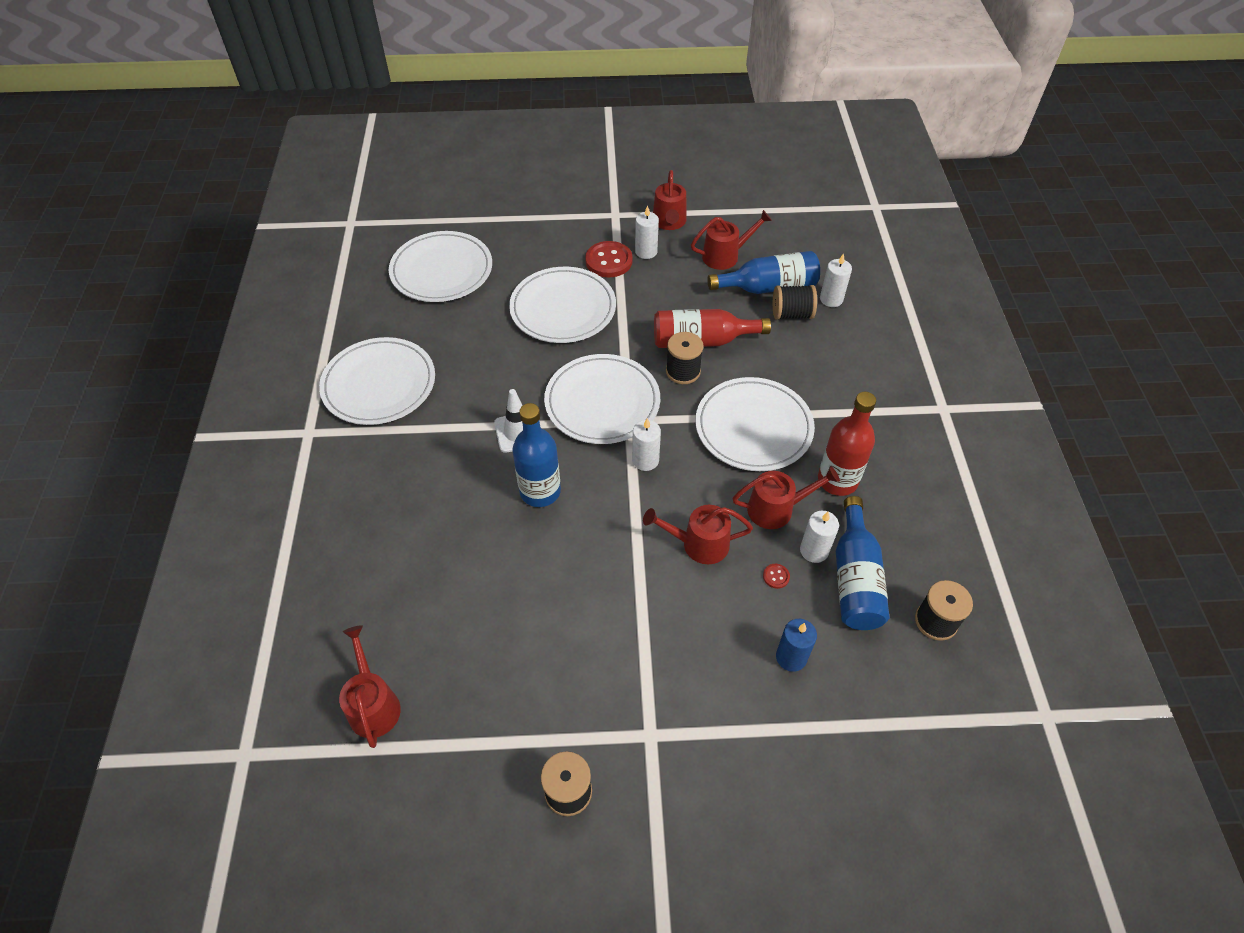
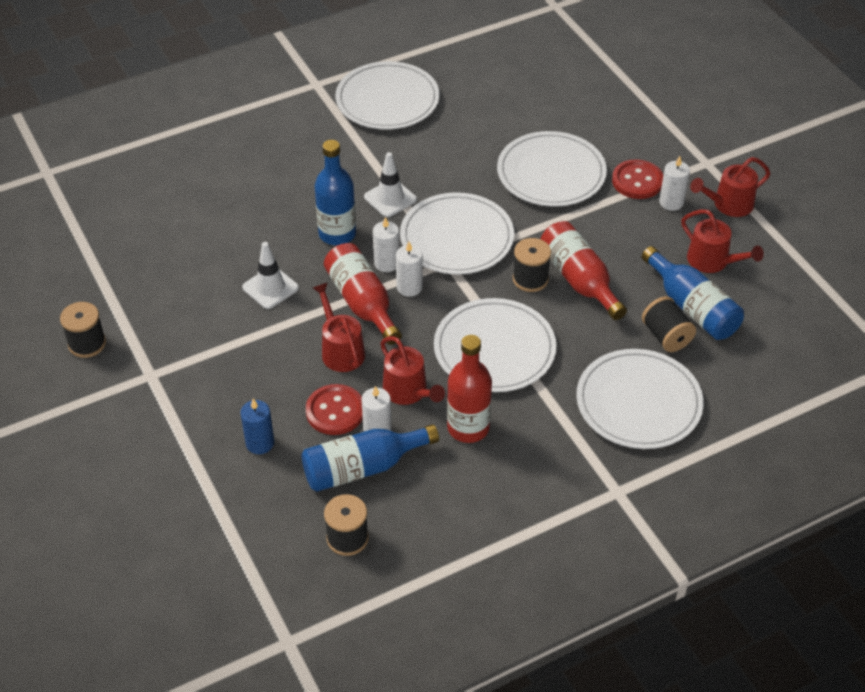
camera: 65 degrees right, 5 degrees down
red watering can [339,626,401,748] -> none
white plate [388,231,492,302] -> white plate moved to [576,349,704,449]
red button [763,564,790,589] -> red button [306,384,363,435], size x2.32
white candle [820,253,852,307] -> white candle moved to [373,217,400,272]
none -> white traffic cone [242,242,299,309]
none -> red bottle [324,243,402,345]

